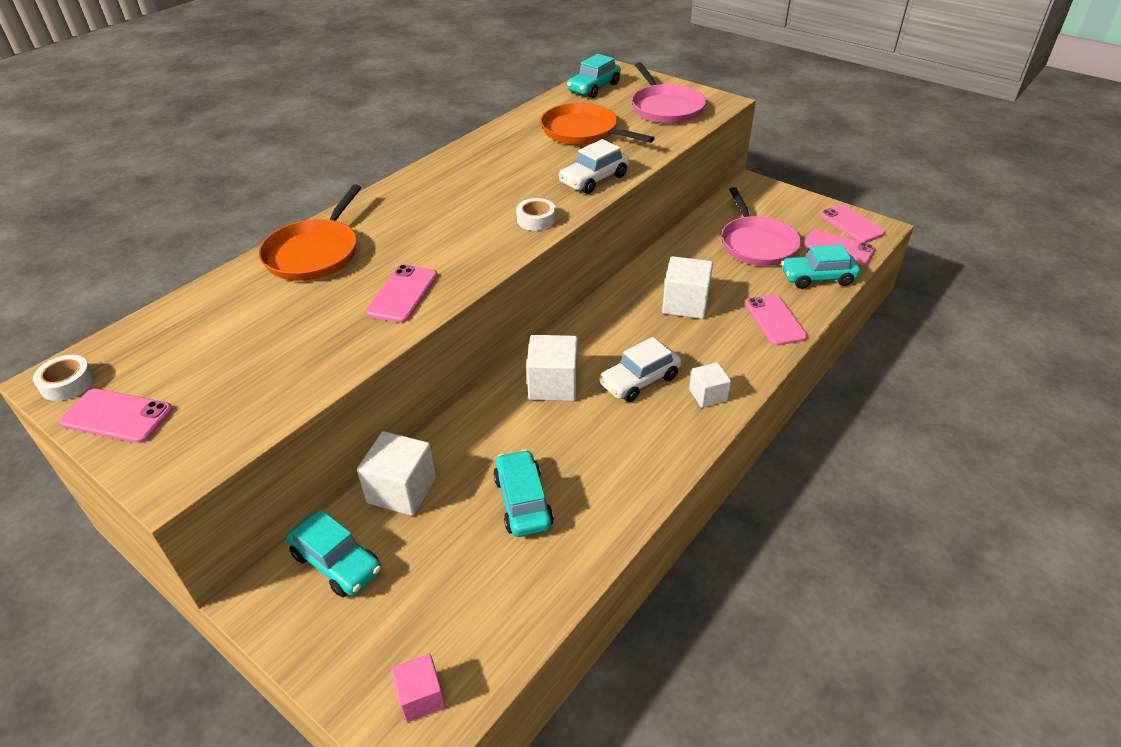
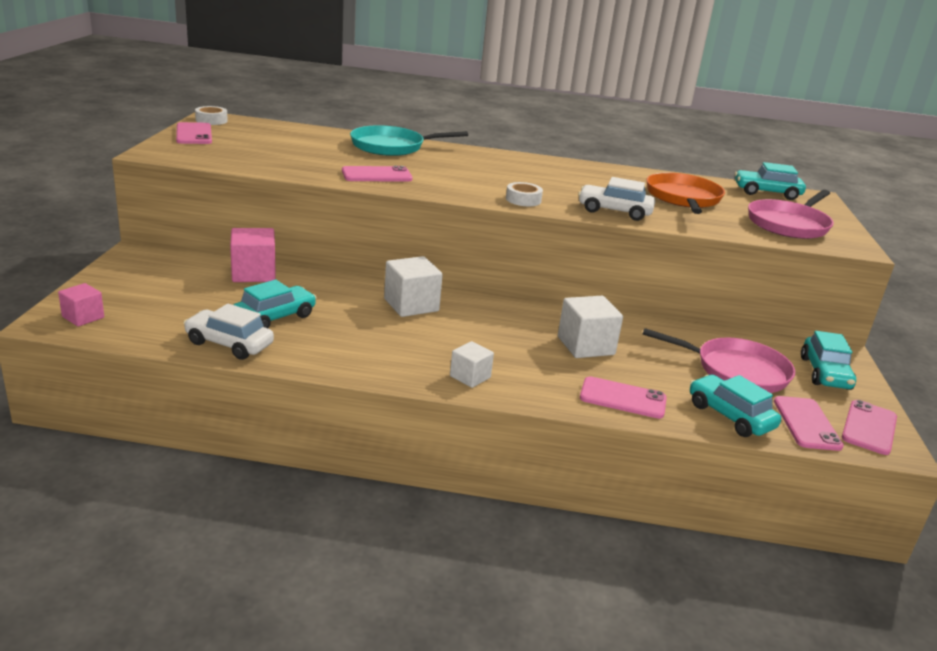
camera: 55 degrees right, 15 degrees down
orange pan [258,185,362,281] -> turquoise pan [350,125,468,156]
turquoise car [286,509,381,597] -> turquoise car moved to [801,331,856,390]
white cube [357,431,436,516] -> pink cube [230,228,276,282]
white car [599,337,681,402] -> white car moved to [183,304,274,360]
pink pan [721,187,801,266] -> pink pan turned 120 degrees counterclockwise [642,328,795,393]
pink phone [745,294,808,346] -> pink phone turned 60 degrees clockwise [580,376,667,419]

